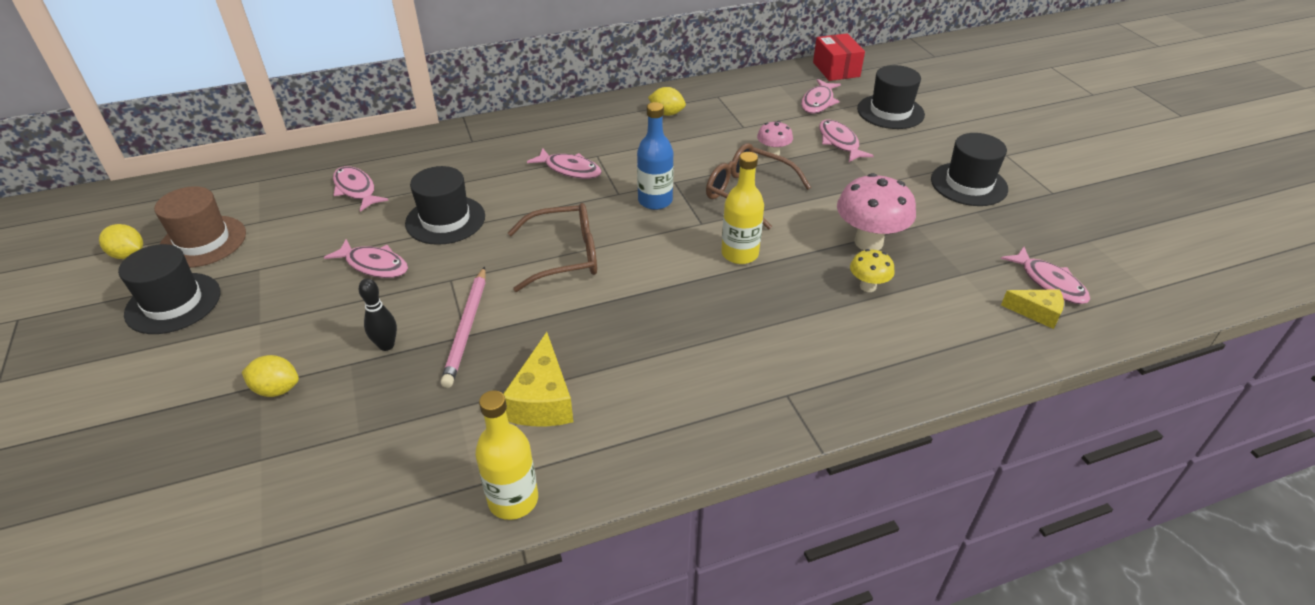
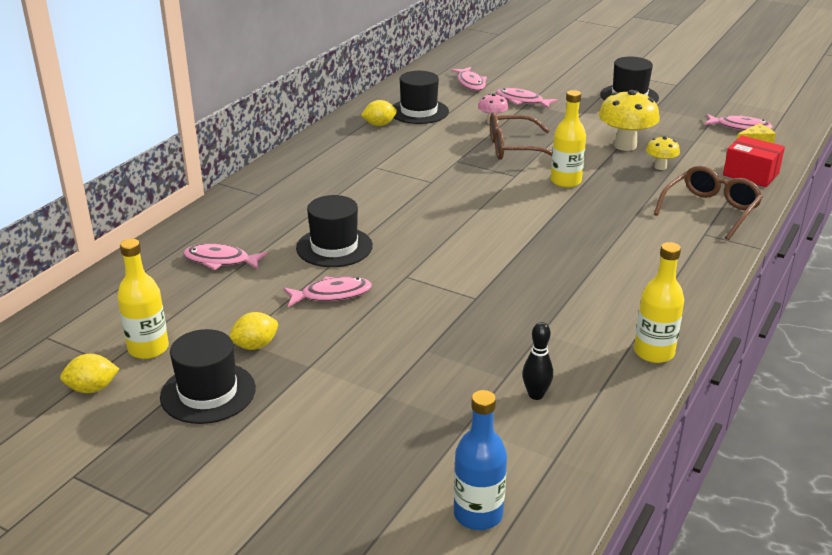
camera: 40 degrees left, 10 degrees down
brown hat [154,186,246,268] -> yellow bottle [117,239,169,359]
yellow lemon [242,355,299,397] -> yellow lemon moved to [229,312,278,350]
black bowling pin [359,278,397,351] -> black bowling pin moved to [522,322,553,400]
pink pencil [441,267,486,388] -> none
yellow cheese [503,332,573,427] -> none
brown glasses [508,203,597,292] -> brown glasses moved to [654,166,763,240]
pink fish [527,148,602,179] -> none
blue bottle [637,102,674,210] -> blue bottle moved to [454,390,507,530]
red box [813,33,865,81] -> red box moved to [723,135,785,187]
pink mushroom [837,173,916,250] -> yellow mushroom [599,90,660,151]
black hat [857,65,925,129] -> black hat moved to [393,71,449,124]

